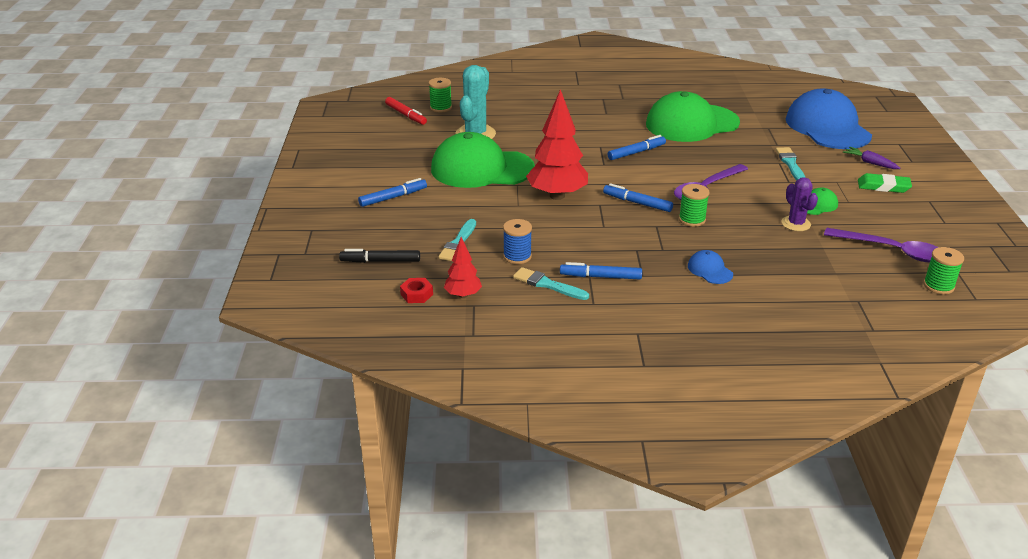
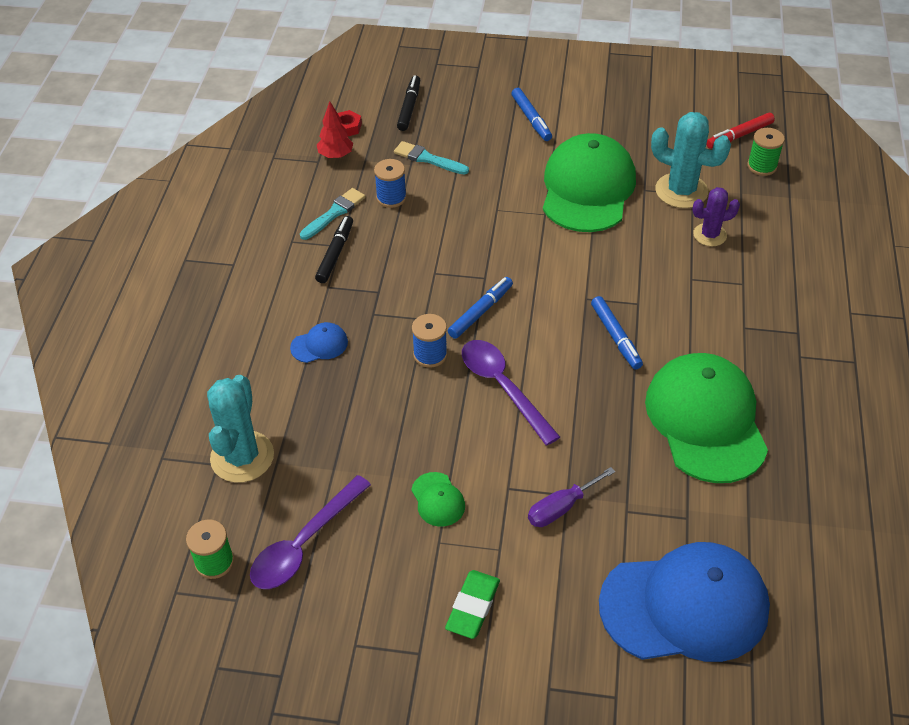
camera: 100 degrees right, 15 degrees up
red tree [526,89,588,200] -> none
blue marker [560,262,642,280] -> black marker [315,216,353,283]
green spool [679,184,710,227] -> blue spool [412,314,447,368]
turquoise brush [776,147,805,181] -> purple screwdriver [528,467,615,527]
purple cactus [782,177,818,231] -> purple cactus moved to [692,187,740,246]
purple carrot [843,147,900,169] -> none
none -> turquoise cactus [207,375,274,483]

